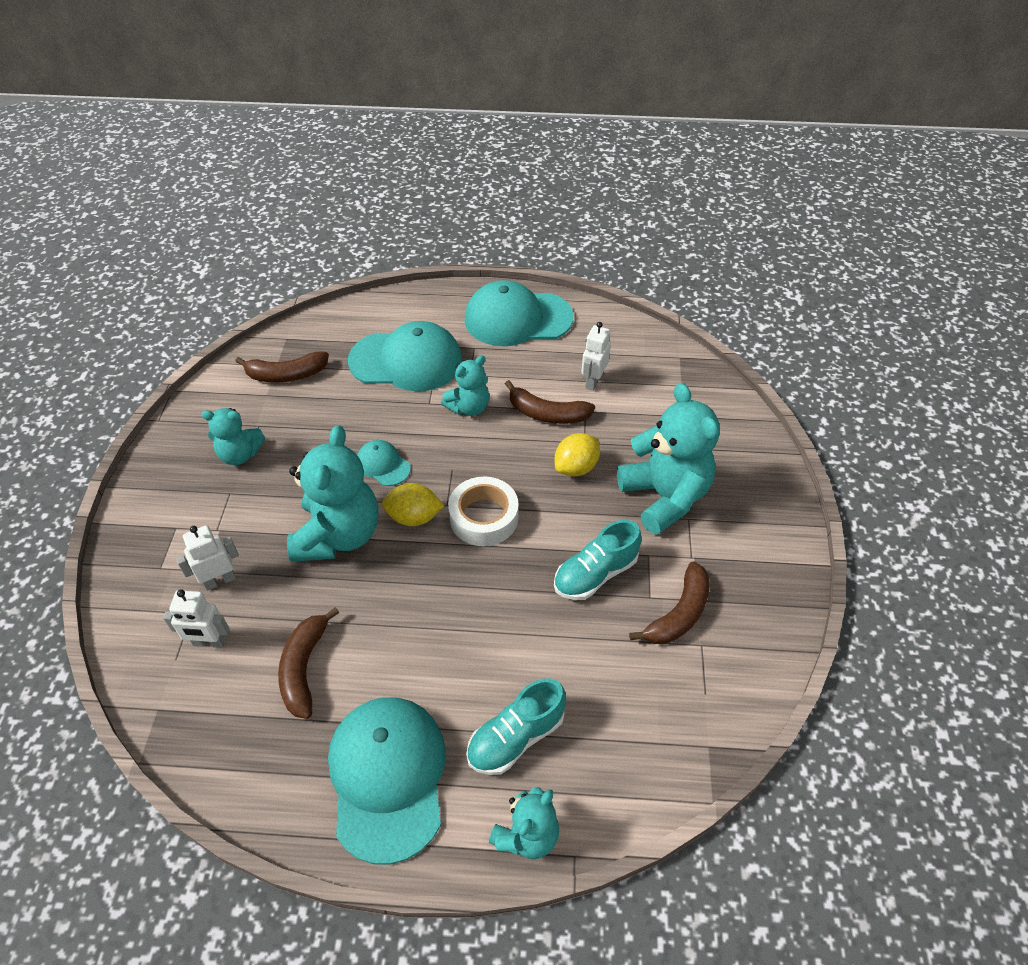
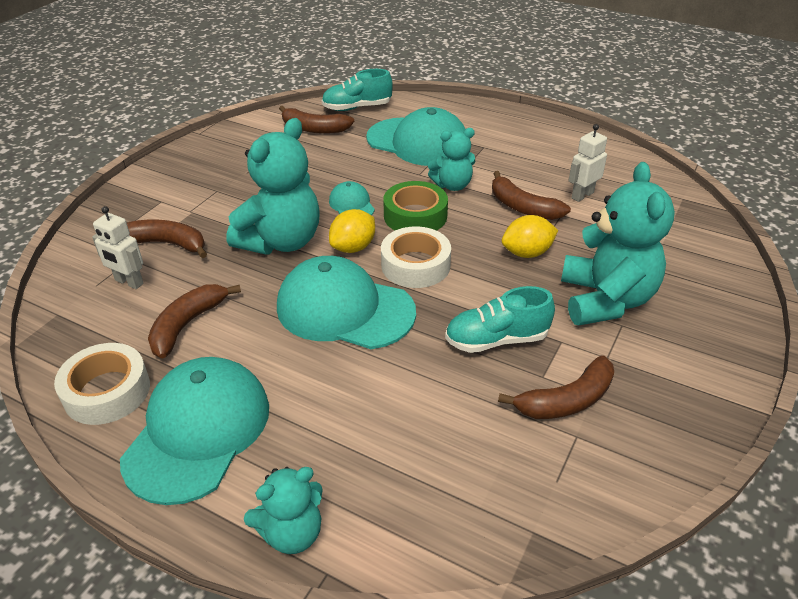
camera: 25 degrees right, 10 degrees down
white robot [176,525,239,591] -> brown banana [127,219,207,258]
turquoise teddy bear [202,408,265,465] -> none
yellow lemon [382,483,444,526] -> yellow lemon turned 75 degrees counterclockwise [329,209,375,253]
turquoise cap [465,280,574,346] -> turquoise cap moved to [277,256,416,349]
turquoise shoe [466,678,566,775] -> turquoise shoe moved to [321,69,393,111]
none -> white tape [54,343,150,425]
none -> green tape [383,181,448,231]

